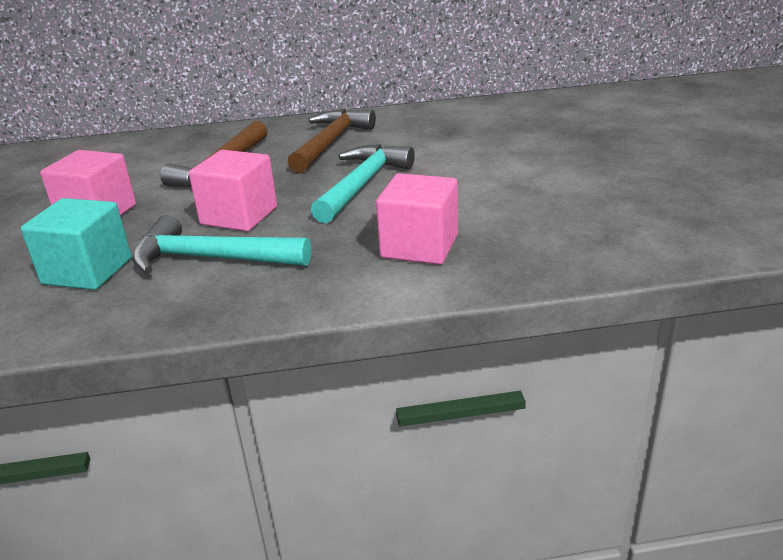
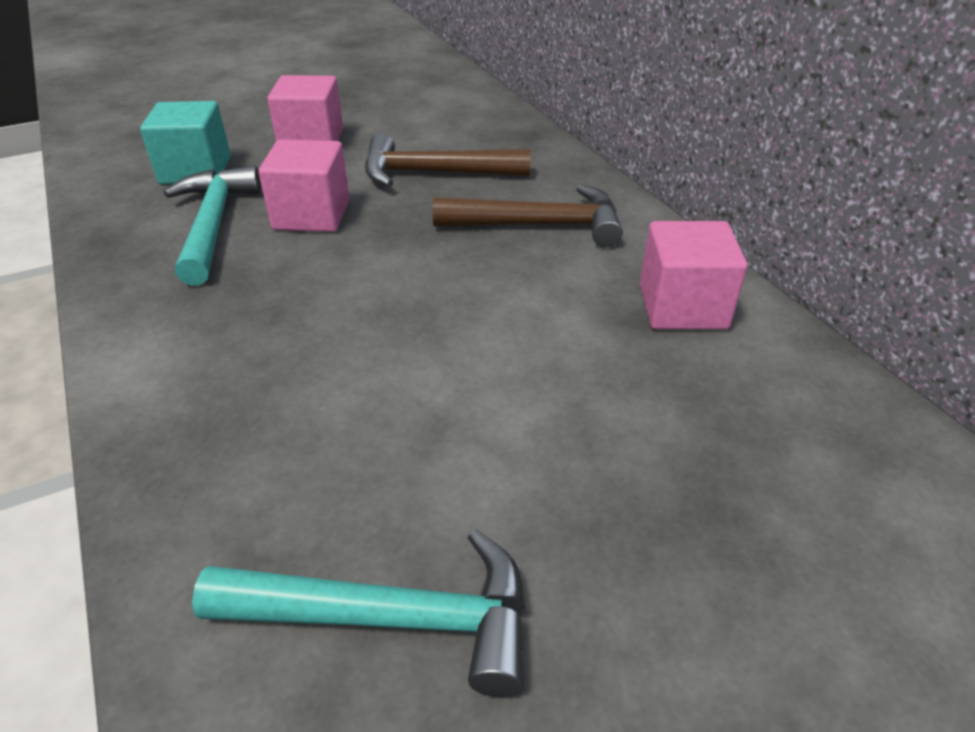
camera: 70 degrees right, 10 degrees up
turquoise hammer [311,144,415,223] -> turquoise hammer moved to [192,529,526,697]
pink cube [376,173,458,265] -> pink cube moved to [640,221,748,329]

